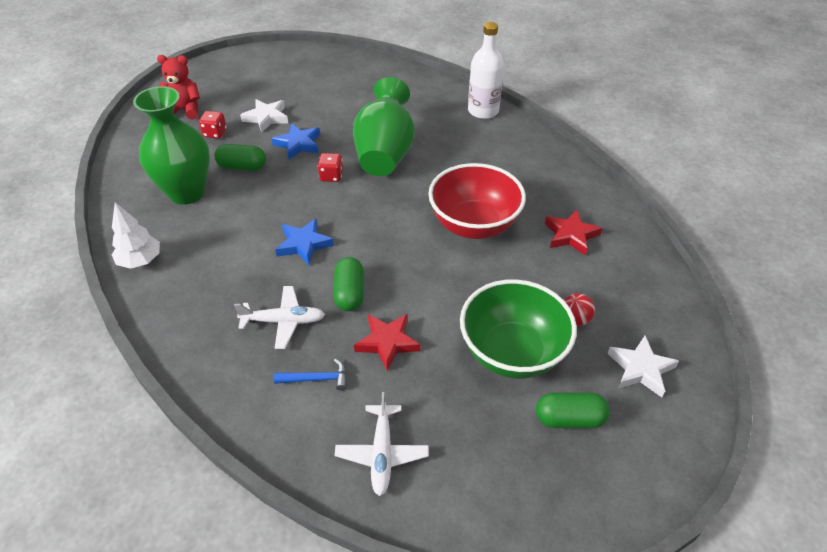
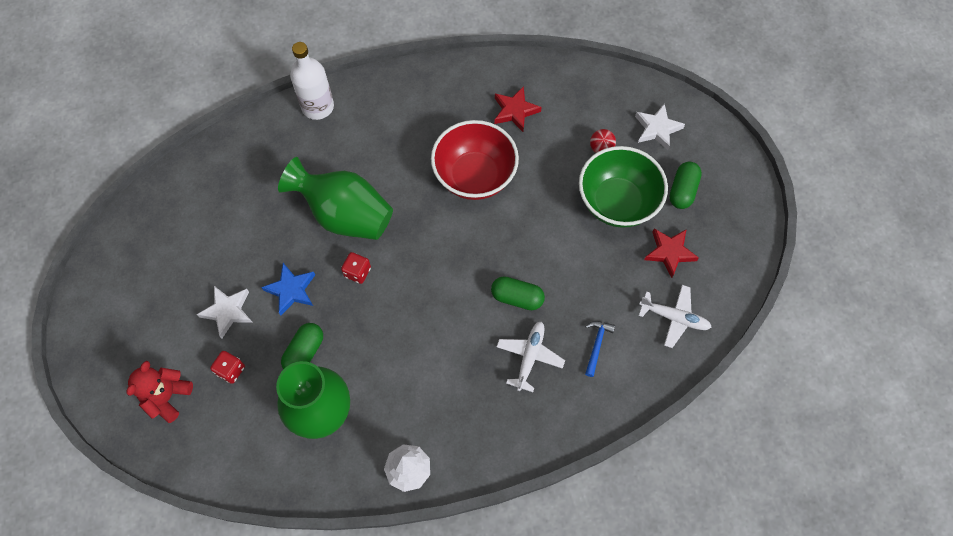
camera: 70 degrees left, 20 degrees up
blue star [275,218,334,265] -> none
red star [354,314,421,371] -> red star moved to [644,229,699,278]

